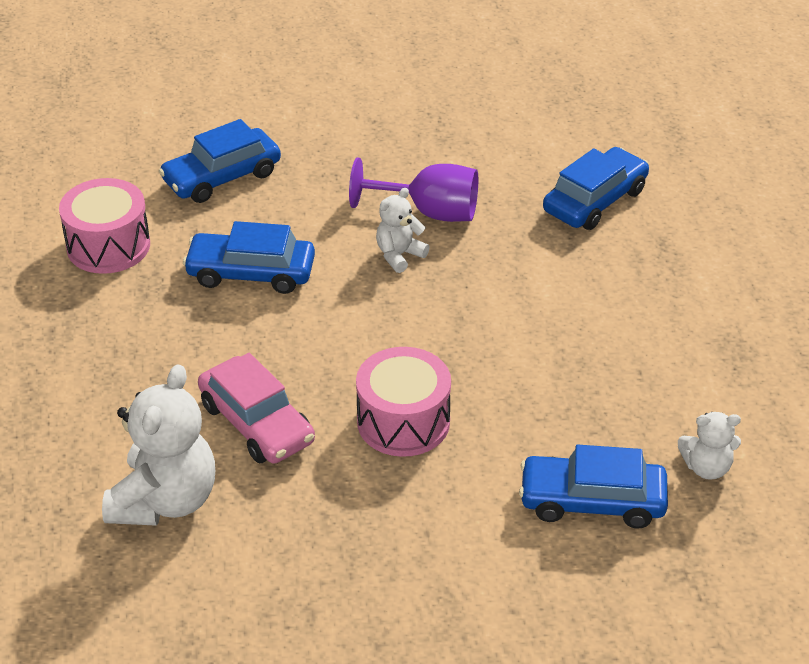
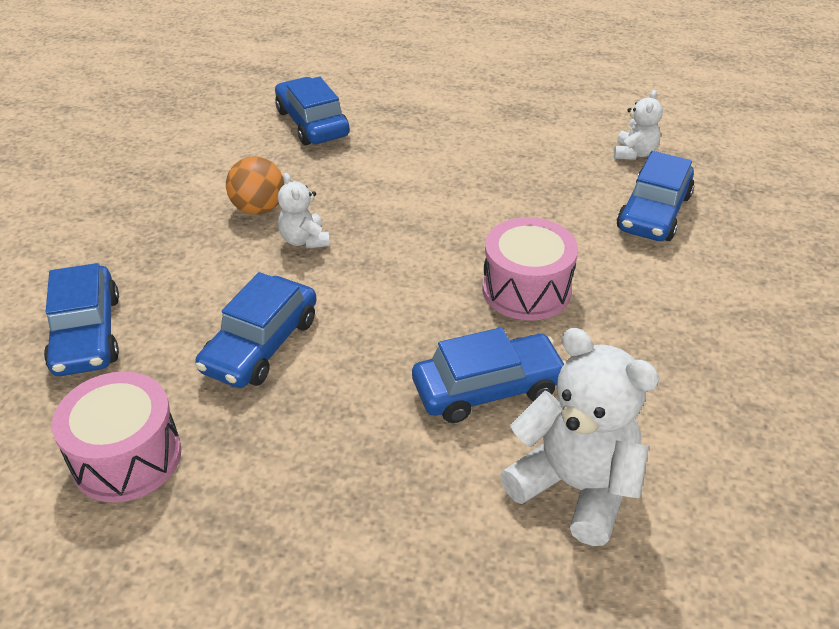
camera: 70 degrees left, 0 degrees up
pink car [198,353,315,464] -> blue car [412,327,566,423]
purple goblet [349,158,478,222] -> orange ball [226,156,284,215]

